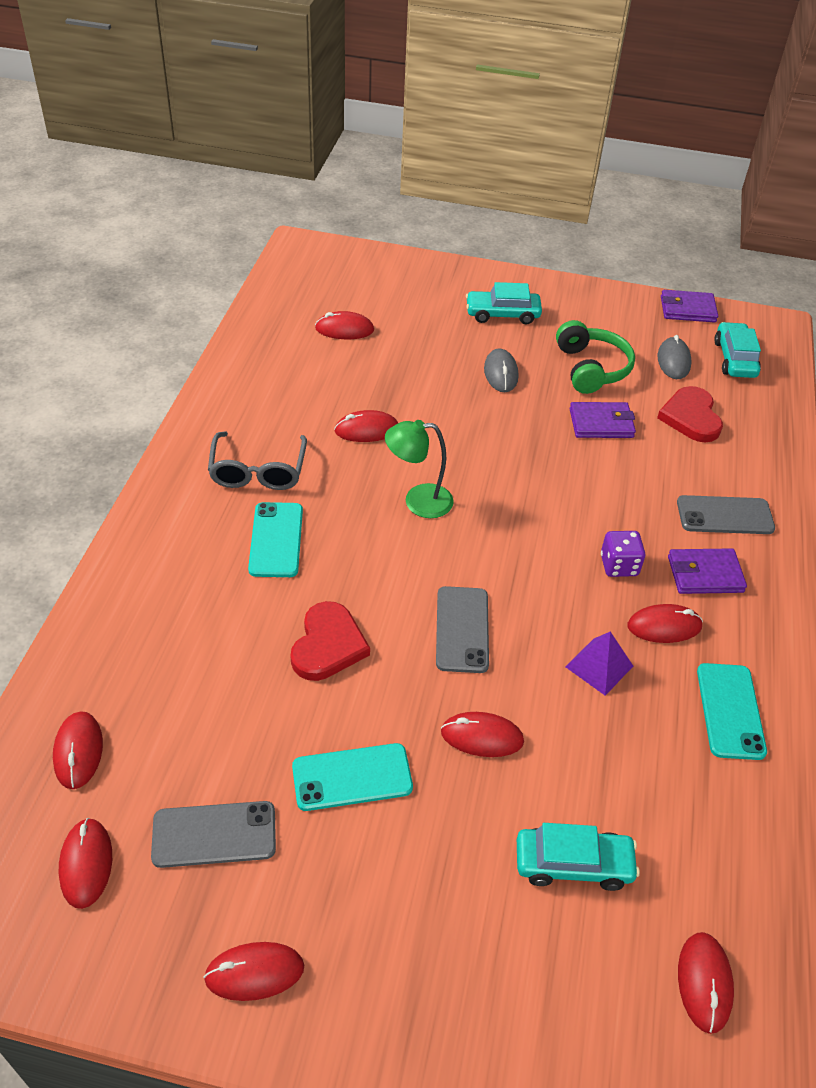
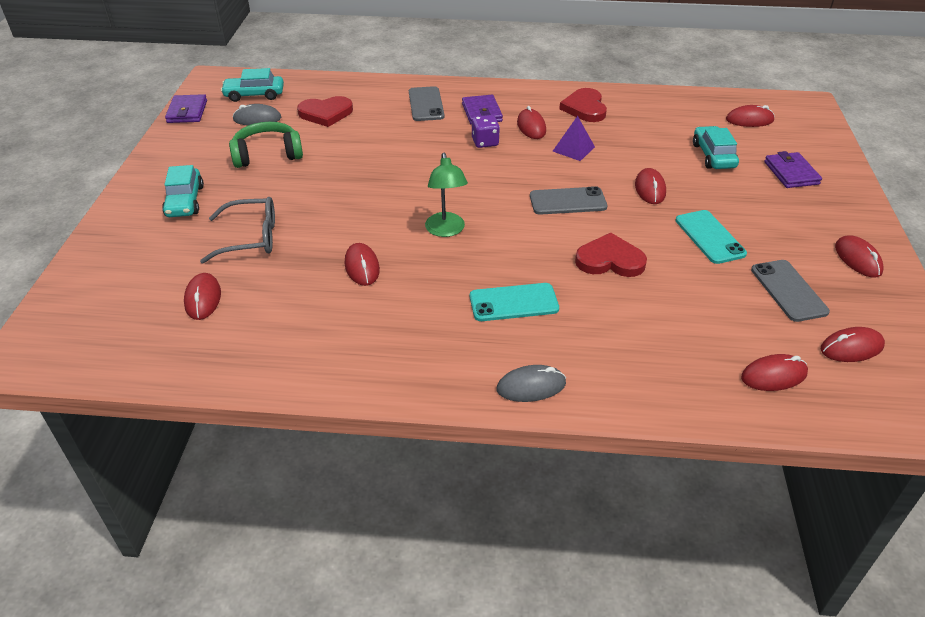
camera: 95 degrees left, 5 degrees down
grey glasses [208,431,307,490] -> grey glasses moved to [200,197,275,264]
grey mouse [484,349,518,392] -> grey mouse moved to [497,365,566,402]
purple wallet [570,402,636,438] -> purple wallet moved to [764,151,822,188]
turquoise phone [697,663,767,760] -> red heart [559,88,607,122]

